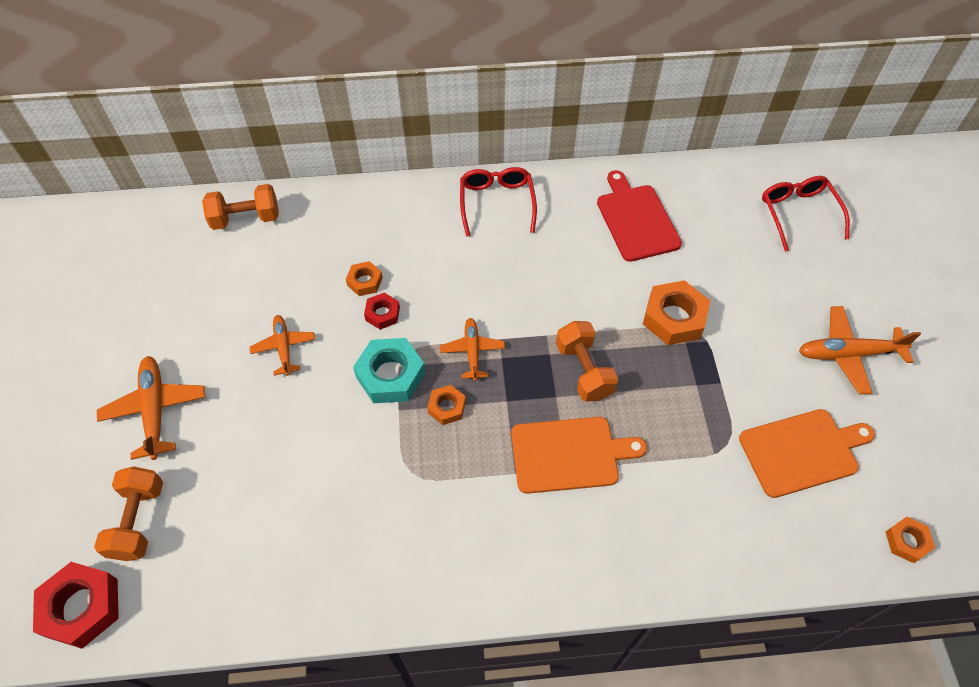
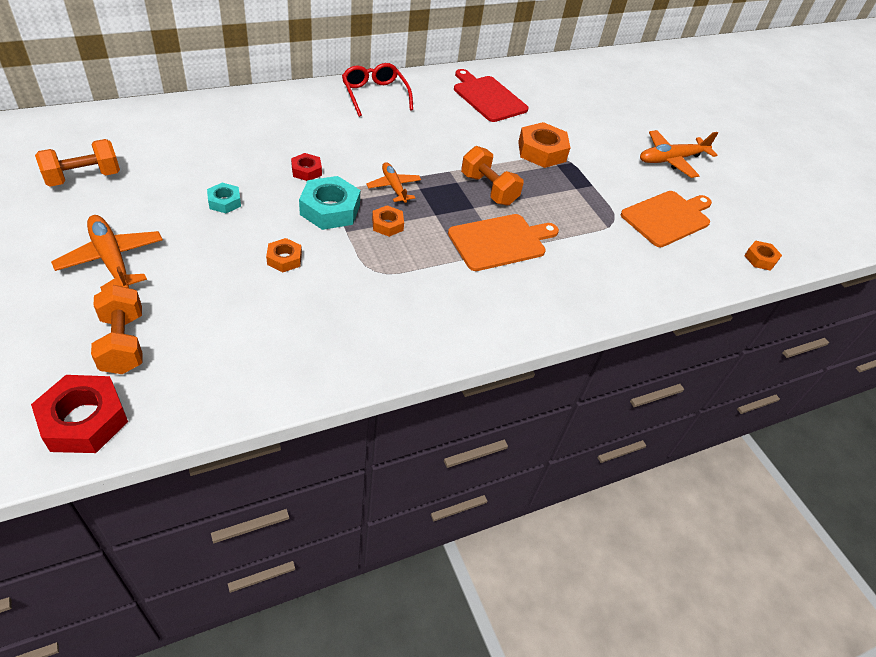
camera: 25 degrees left, 10 degrees down
orange dumbbell [202,184,279,230] -> orange dumbbell moved to [35,139,120,187]
orange plane [249,315,315,376] -> turquoise nut [207,183,241,213]
orange nut [346,261,383,296] -> orange nut moved to [266,238,302,272]
red glasses [762,176,850,252] -> none

